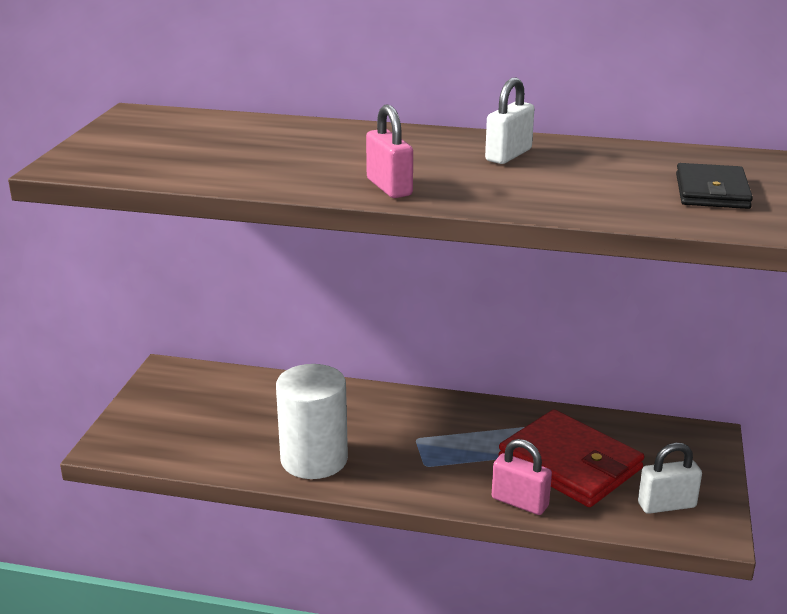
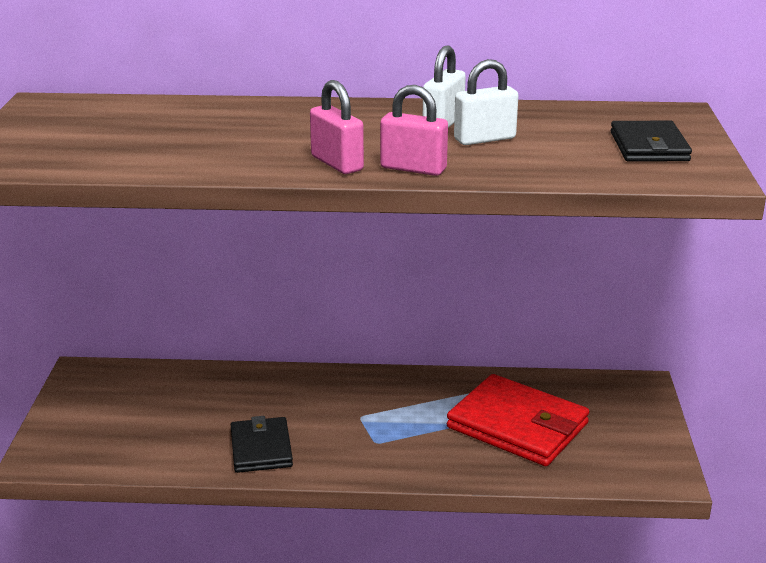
camera: 10 degrees left, 0 degrees up
white cylinder [276,364,348,479] -> black wallet [231,416,293,473]
pink padlock [492,439,552,515] -> pink padlock moved to [380,85,448,176]
white padlock [638,443,702,514] -> white padlock moved to [454,59,519,145]

